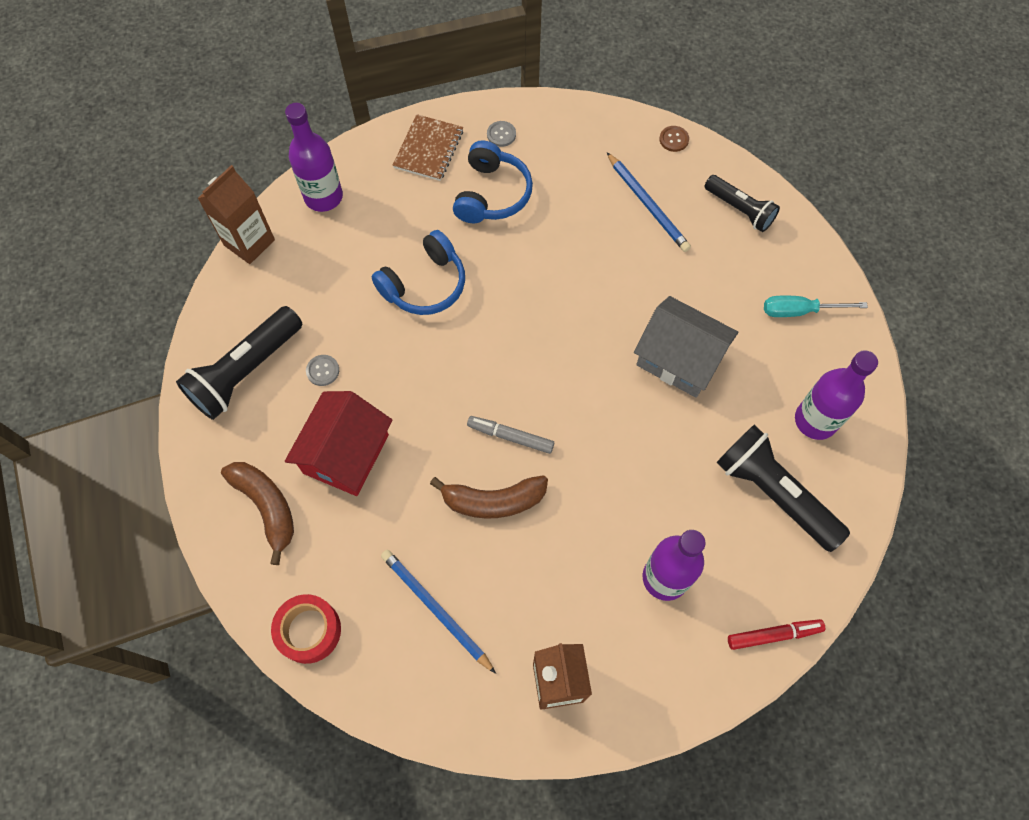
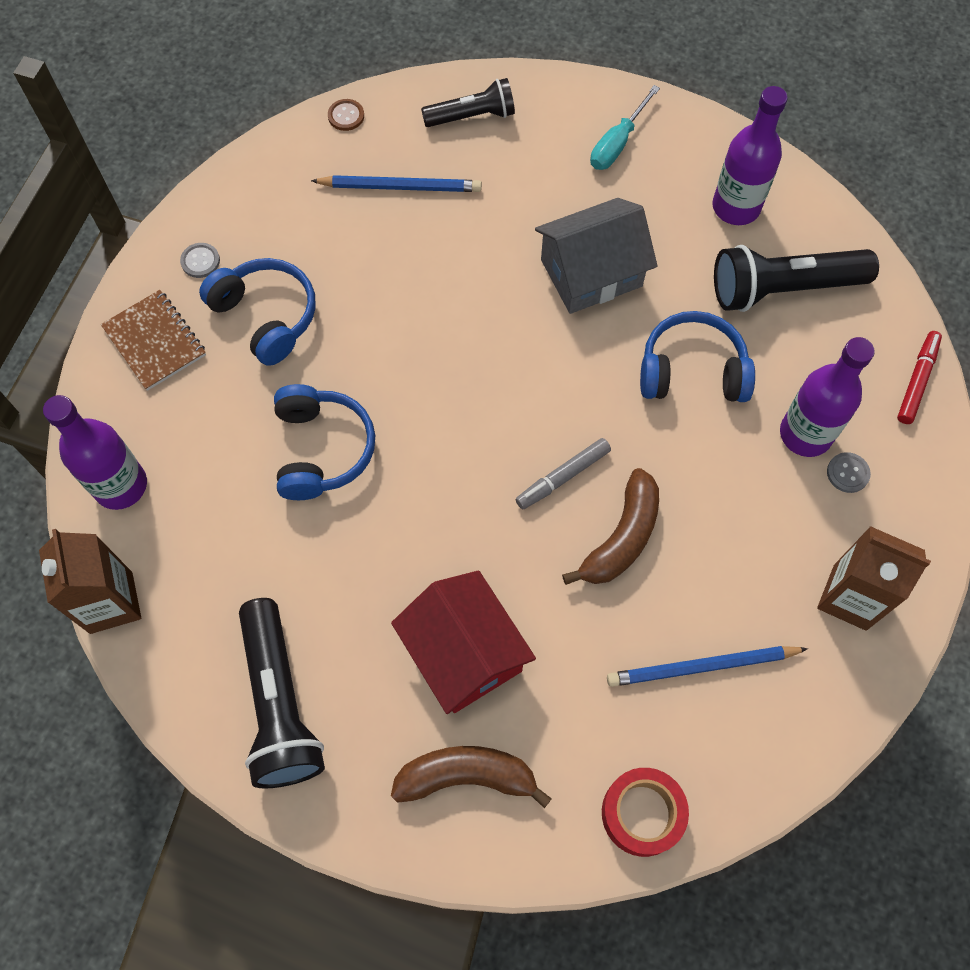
camera: 55 degrees left, 0 degrees up
grey button [306,355,339,386] -> grey button moved to [827,452,871,493]
none -> blue headphones [640,311,755,402]

